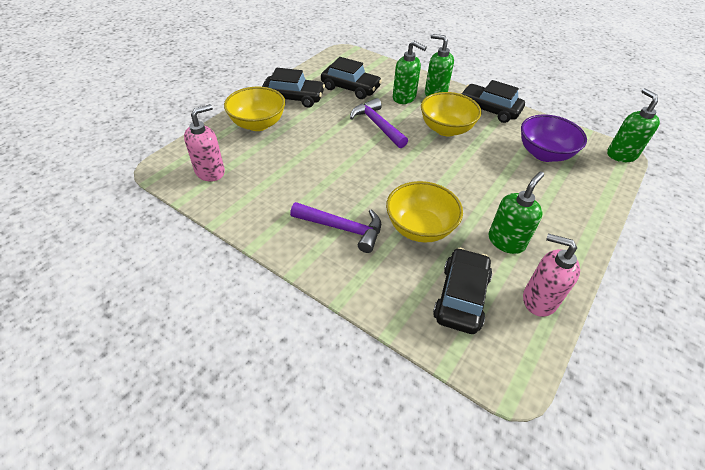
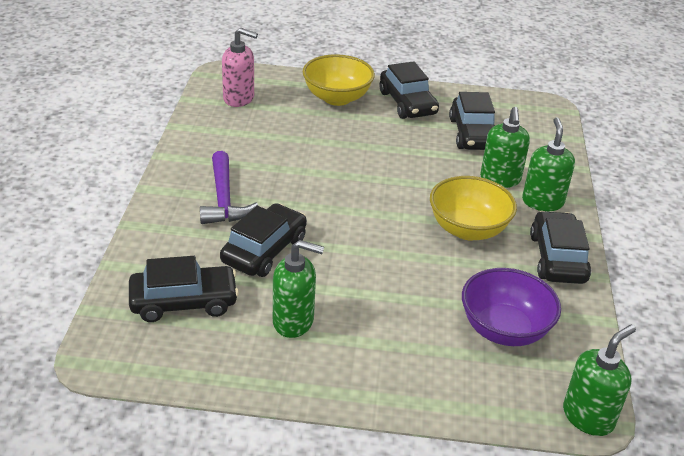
camera: 60 degrees right, 10 degrees down
purple hammer [350,98,408,148] -> none
yellow bowl [386,181,463,242] -> black car [220,203,307,277]
pink soap dispenser [523,234,580,317] -> none

